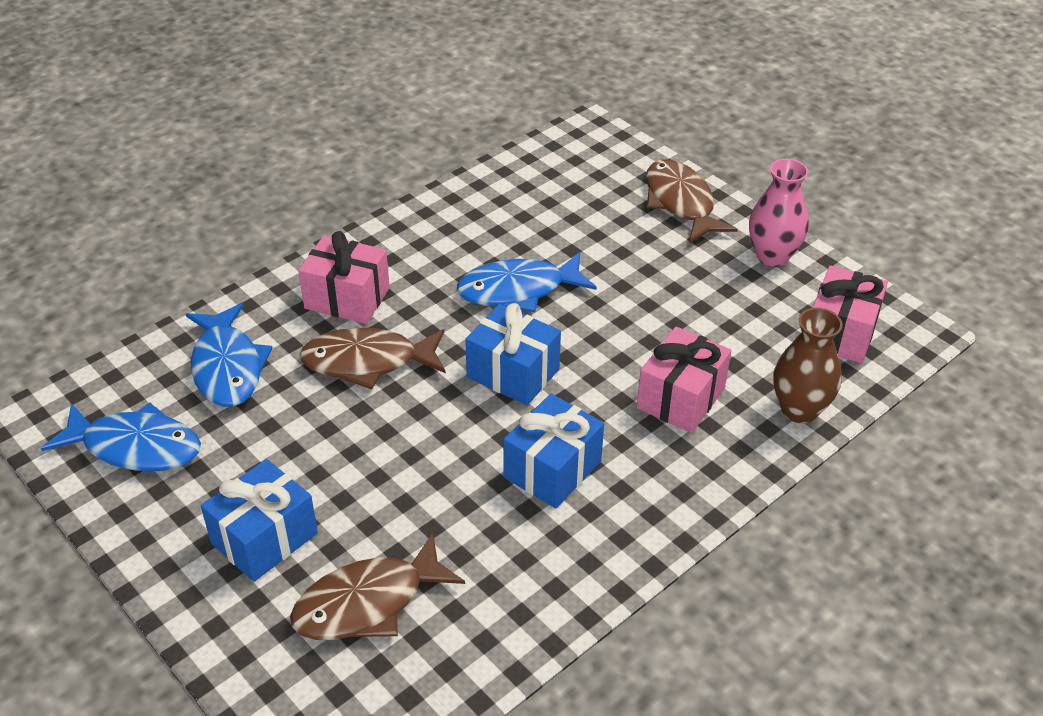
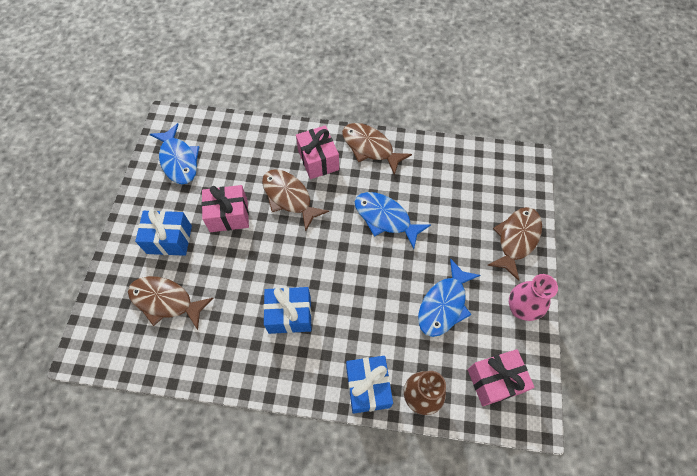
camera: 50 degrees right, 20 degrees up
blue fish [186,303,273,407] -> blue fish moved to [418,258,480,337]
blue gift [465,303,561,405] -> blue gift moved to [346,356,393,414]
pink gift [637,326,732,433] -> pink gift moved to [201,185,249,232]
none -> brown fish [342,123,412,175]

